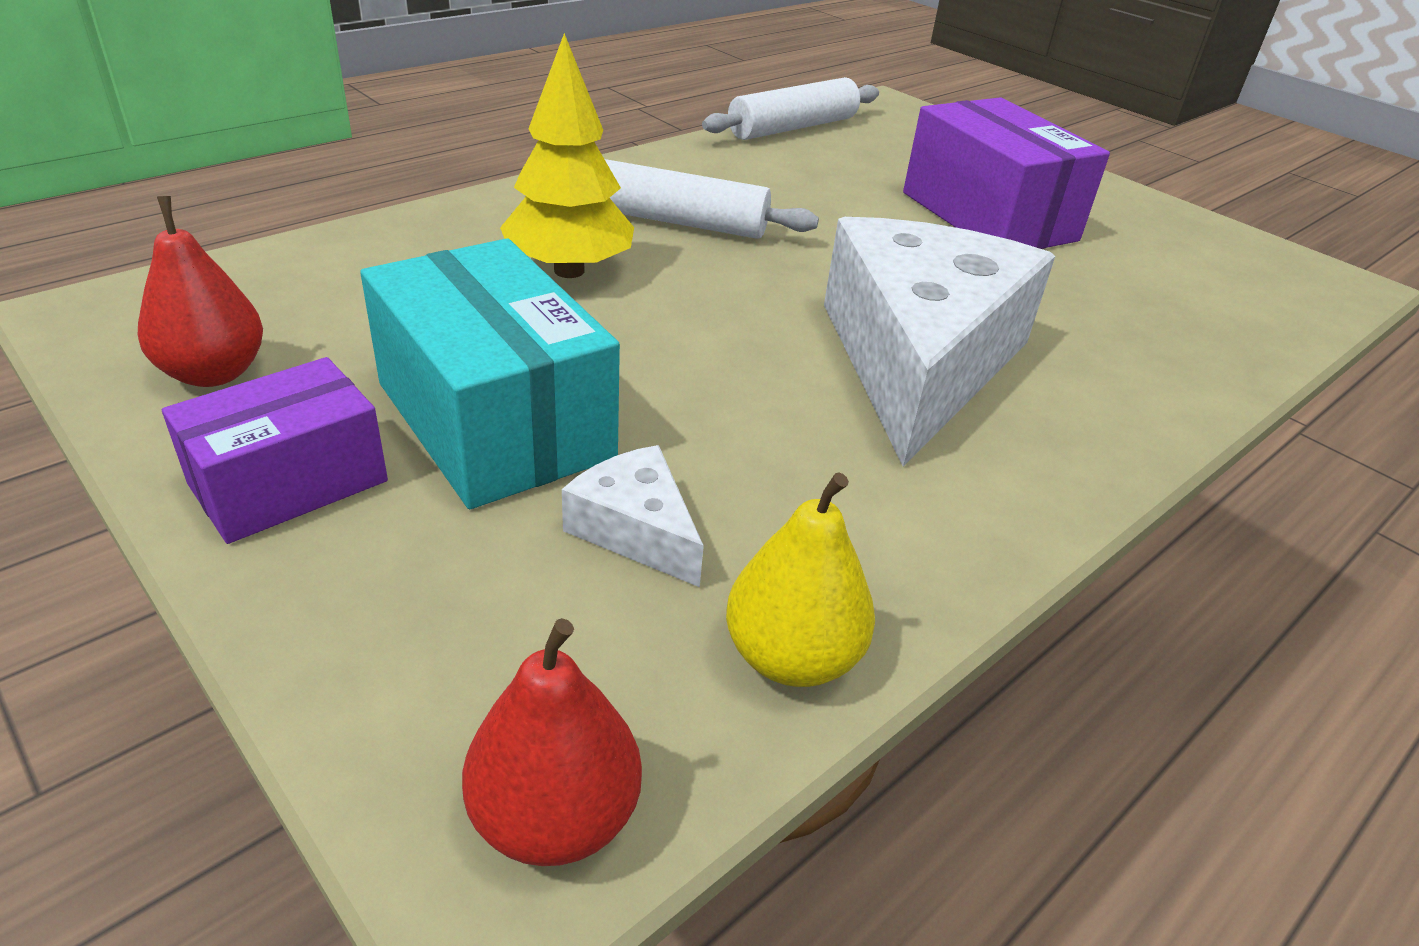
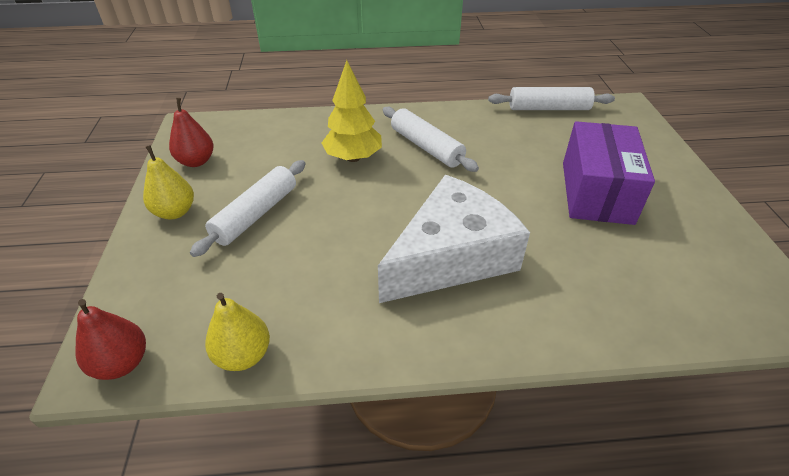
camera: 40 degrees right, 5 degrees up
purple box [162,357,388,544] -> yellow pear [143,145,194,219]
turquoise box [360,238,620,509] -> white rolling pin [190,160,305,257]
white cheese [562,445,704,587] -> none

